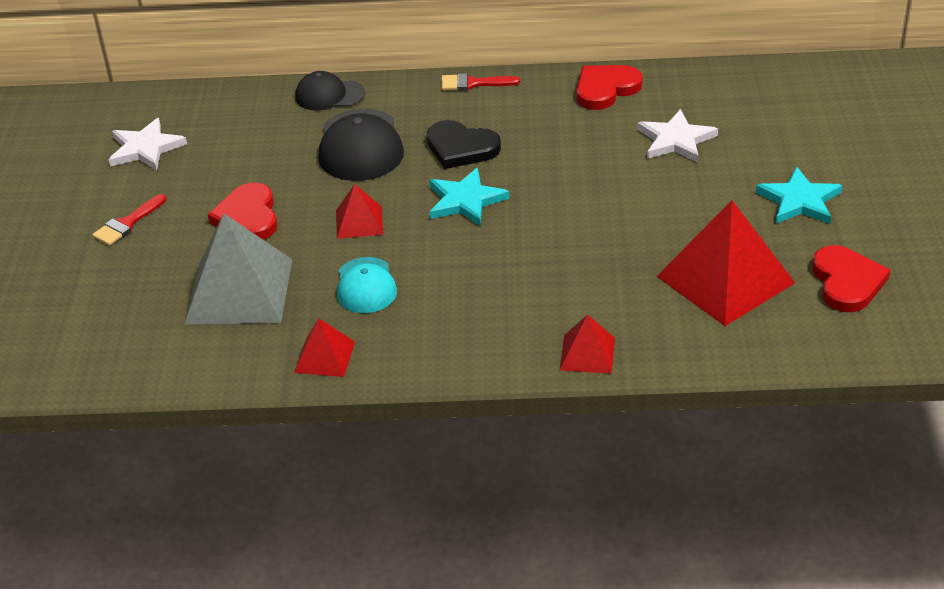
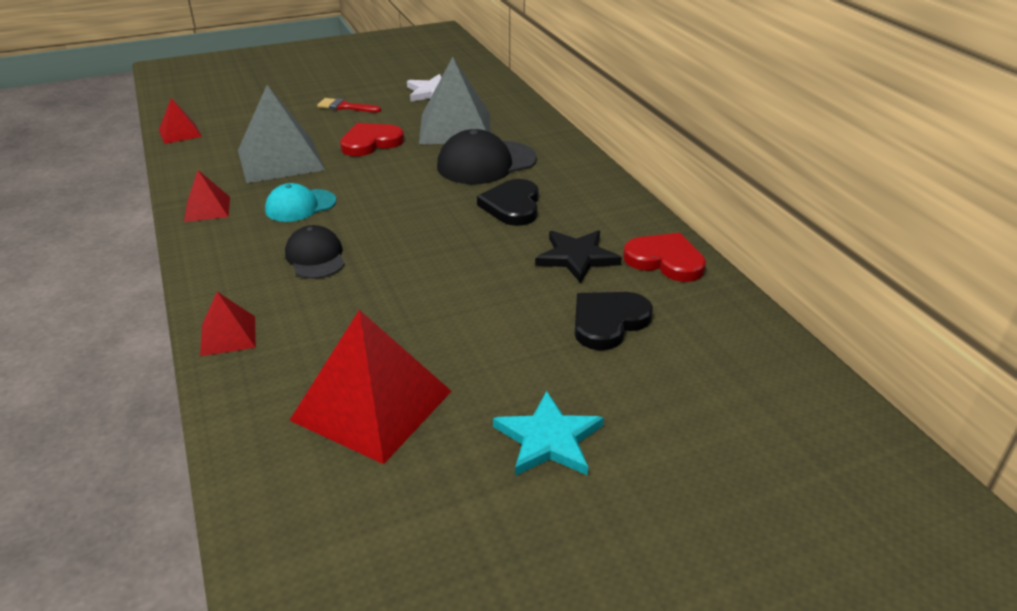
camera: 65 degrees right, 5 degrees down
black cap [295,71,365,111] -> black cap moved to [285,225,345,279]
red pyramid [336,184,383,239] -> red pyramid moved to [159,98,202,144]
turquoise star [429,168,510,227] -> none
red brush [441,73,520,91] -> none
white star [637,109,718,163] -> black heart [575,292,653,350]
red heart [812,245,890,312] -> none
none -> grey pyramid [419,57,491,144]
none -> black star [535,230,622,283]

